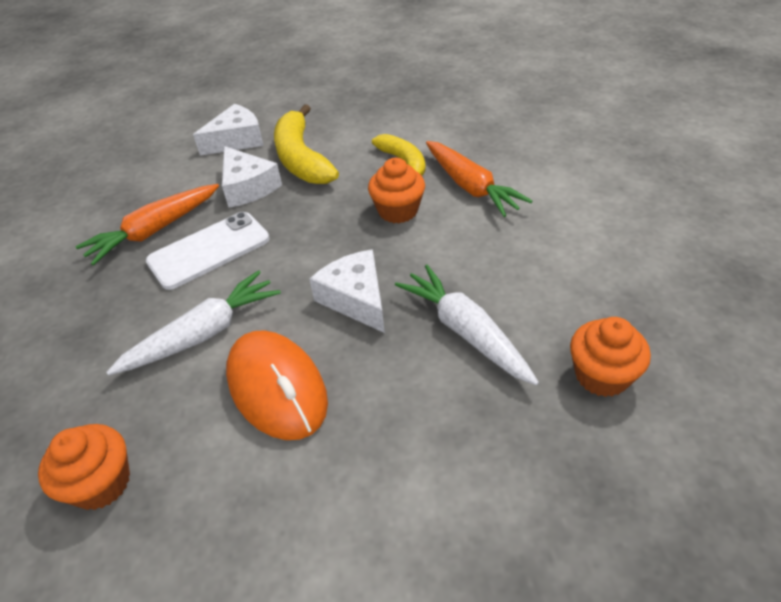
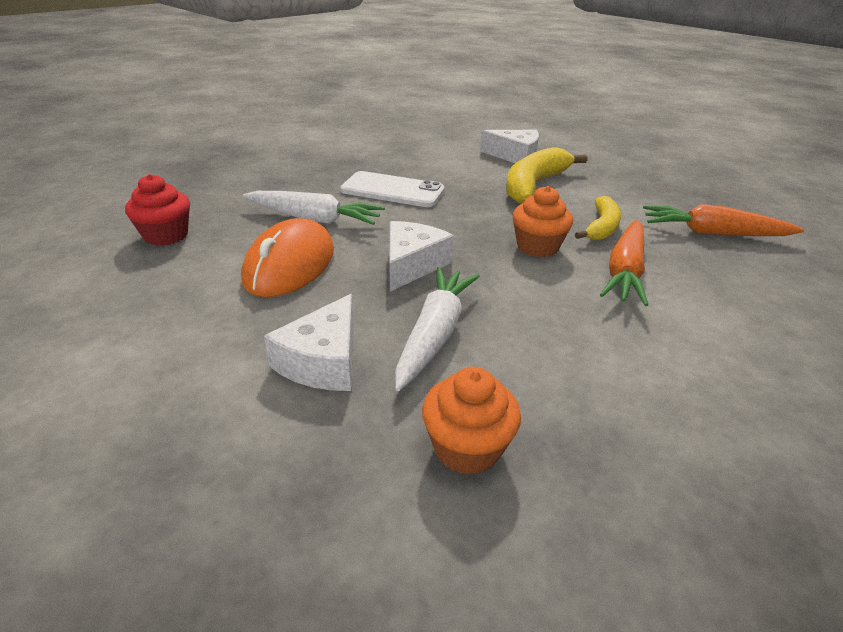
camera: 50 degrees right, 10 degrees down
orange cupcake [38,424,130,510] -> red cupcake [125,174,190,246]
orange carrot [75,184,219,266] -> orange carrot moved to [643,204,804,236]
white cheese [222,146,282,208] -> white cheese moved to [264,294,354,391]

